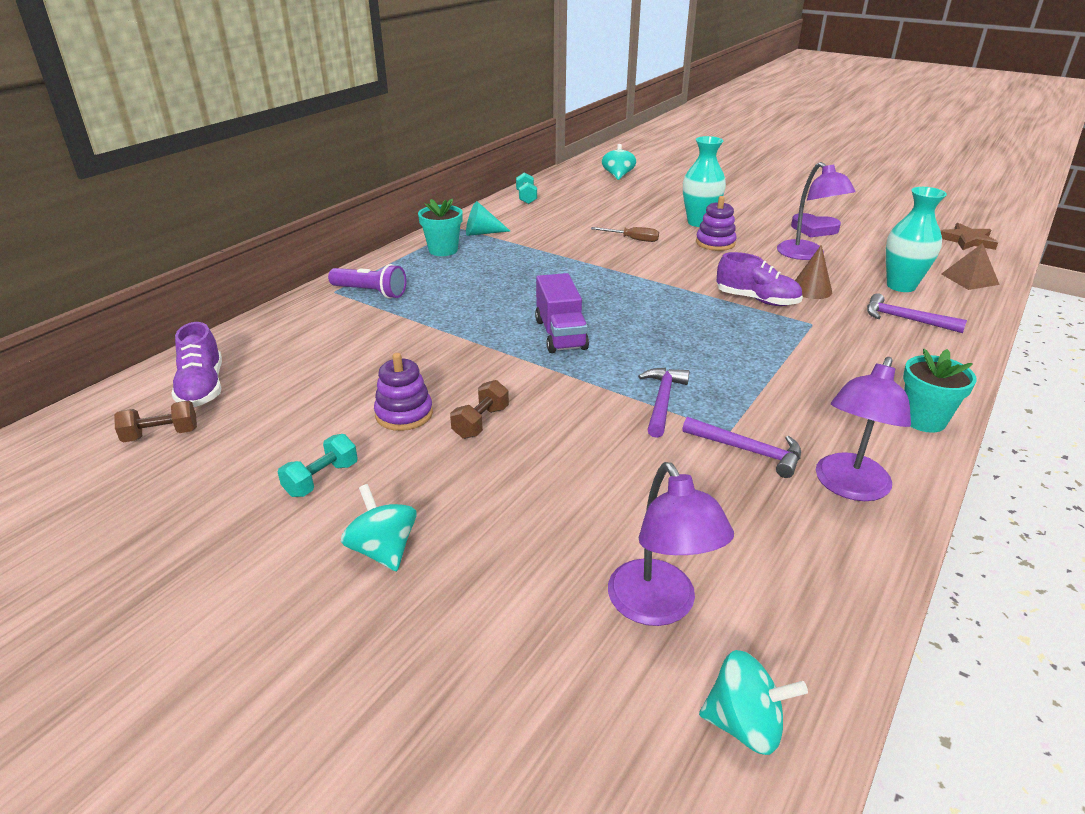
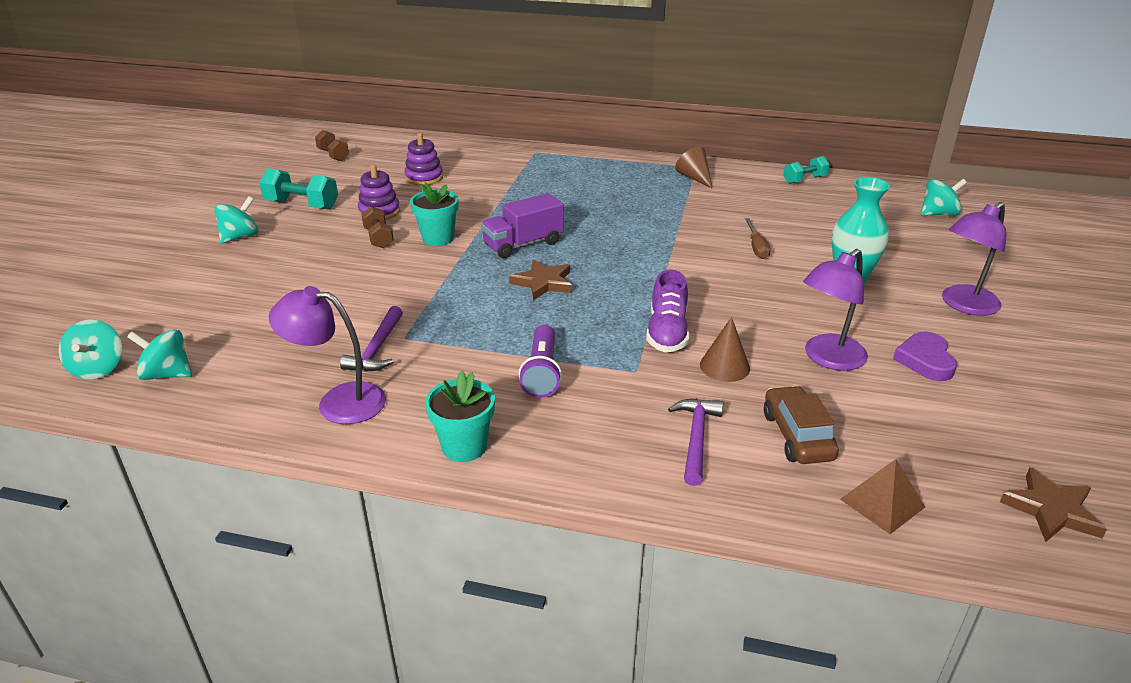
camera: 70 degrees right, 0 degrees up
purple shoe [171,322,222,407] -> none
turquoise dumbbell [278,434,358,497] -> turquoise dumbbell [259,168,338,210], size x1.52
purple flashlight [328,264,406,299] -> purple flashlight moved to [518,325,562,398]
turquoise flower pot [418,199,463,256] -> turquoise flower pot moved to [410,183,459,246]
brown dumbbell [450,380,509,439] -> brown dumbbell turned 60 degrees clockwise [361,206,394,248]
turquoise cone [466,201,510,236] -> brown cone [675,147,712,188]
purple lamp [608,462,734,626] -> purple lamp moved to [942,202,1006,316]
purple hammer [638,368,690,438] -> none
purple stacking toy [696,196,736,251] -> purple stacking toy moved to [404,133,443,185]
turquoise vase [886,187,947,292] -> brown car [764,386,839,464]
none -> turquoise spinning top [127,329,192,380]
none -> brown star [509,259,572,301]

